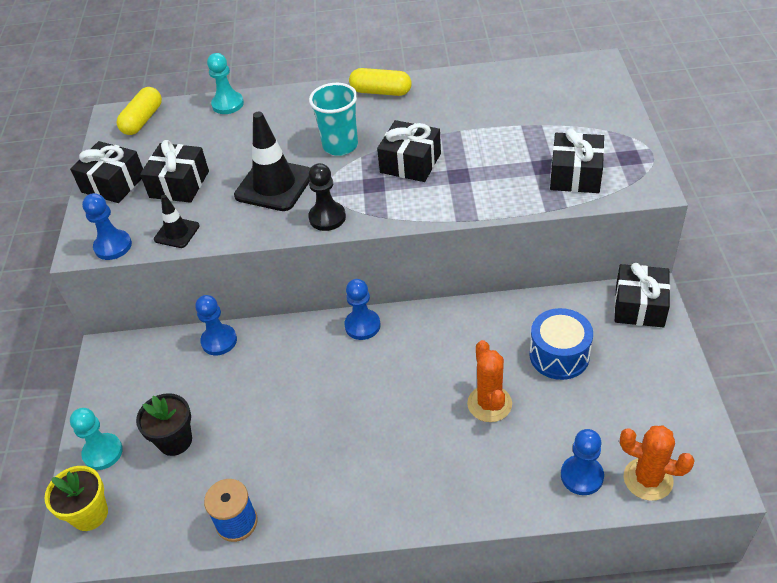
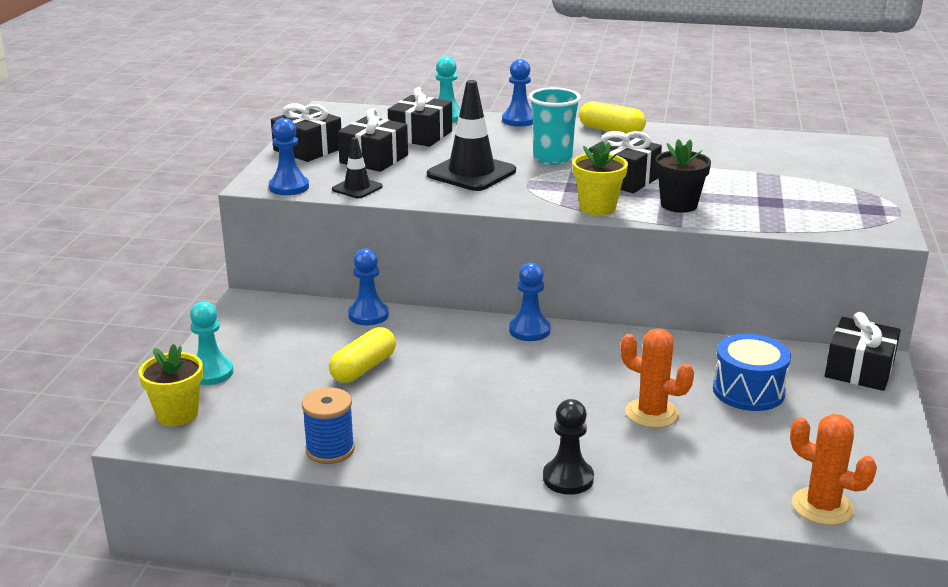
camera: 10 degrees right, 20 degrees down
yellow capsule [117,87,162,135] -> yellow capsule moved to [329,327,396,383]
black flower pot [136,393,192,456] -> black flower pot moved to [655,139,711,213]
black pawn [308,163,346,231] -> black pawn moved to [543,399,594,495]
orange cactus [467,340,512,422] -> orange cactus turned 60 degrees counterclockwise [620,328,694,428]
black gift [550,129,604,193] -> black gift moved to [388,87,452,147]
blue pawn [561,429,604,495] -> blue pawn moved to [502,59,533,127]
none -> yellow flower pot [572,141,628,215]

